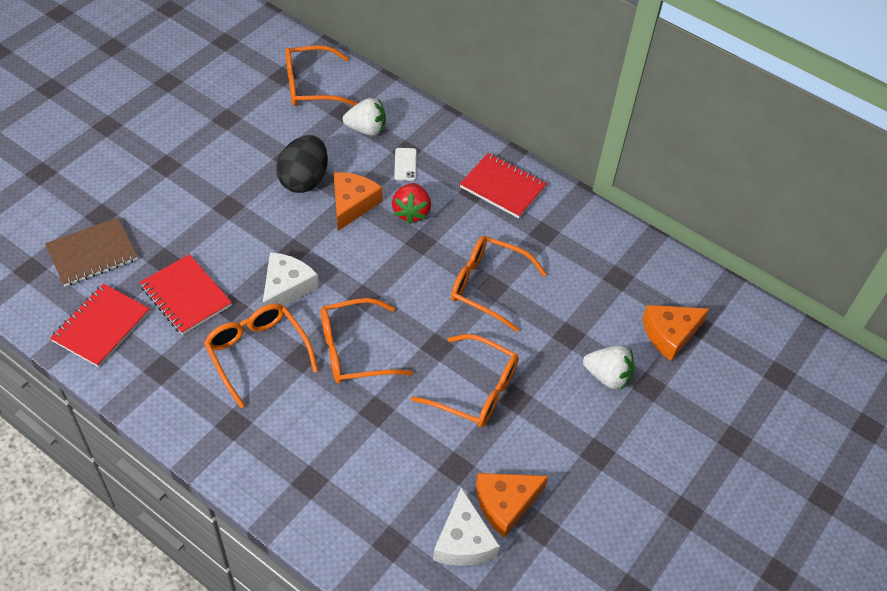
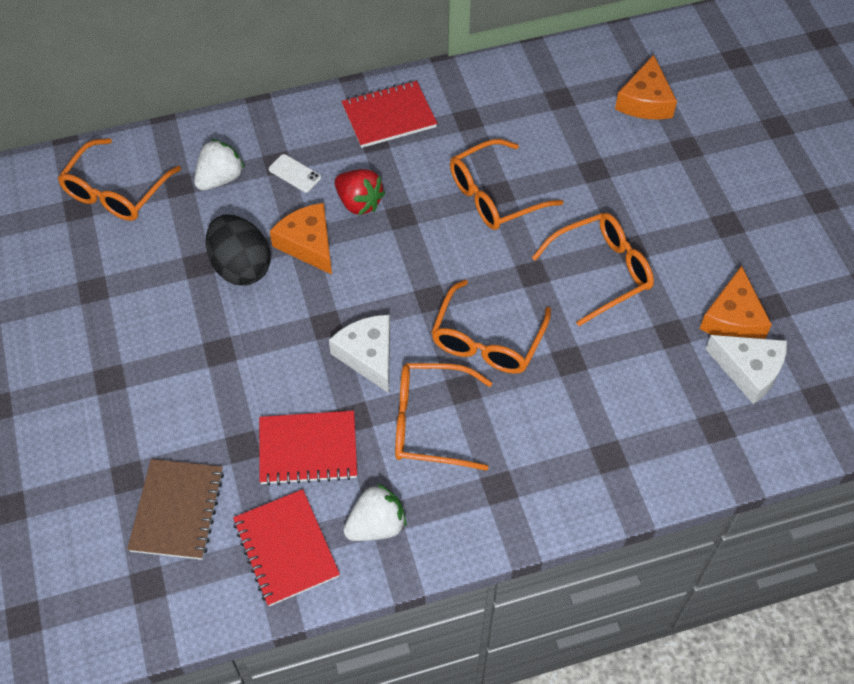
camera: 50 degrees left, 5 degrees up
white strawberry [583,346,634,390] -> white strawberry moved to [343,484,406,541]

